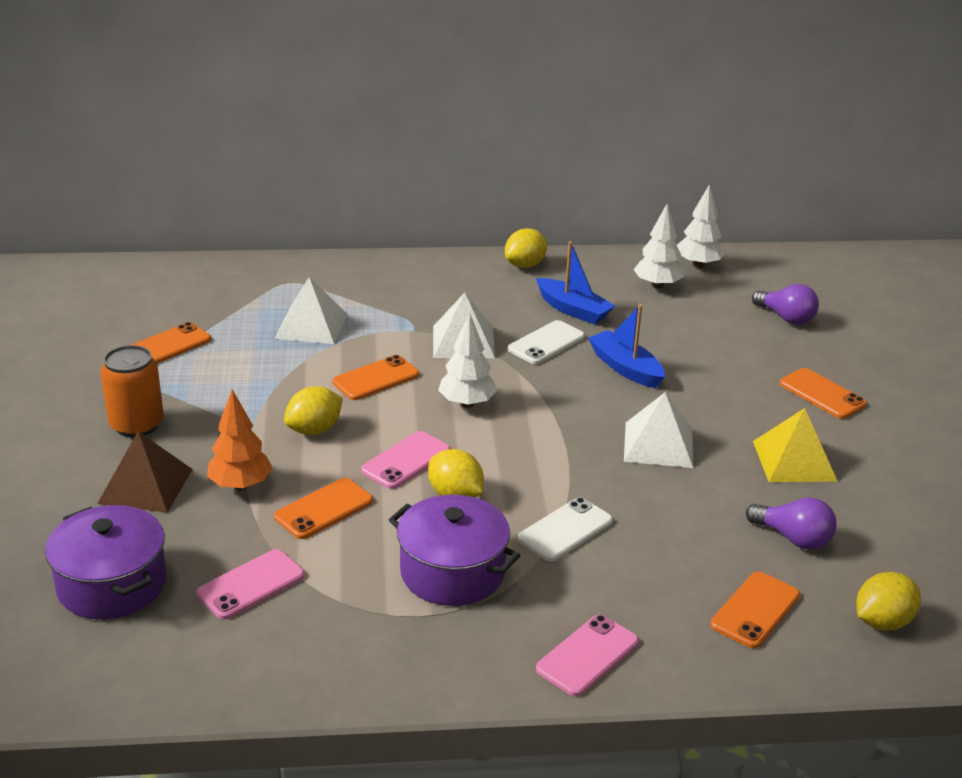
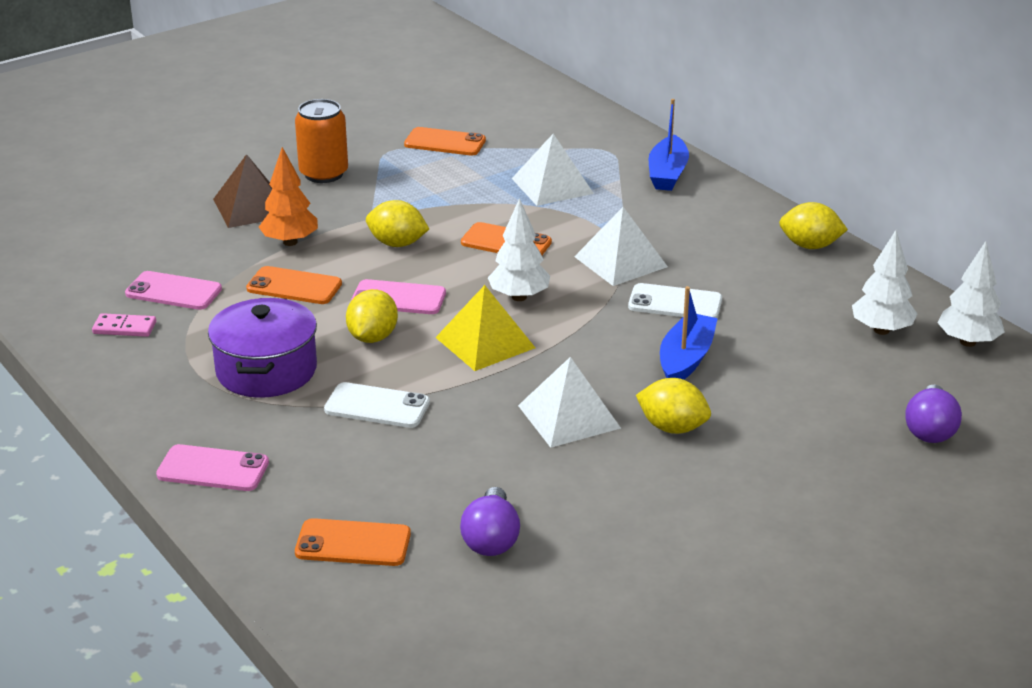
camera: 60 degrees right, 0 degrees up
purple pot [45,505,166,620] -> none
blue boat [536,241,615,325] -> blue boat moved to [649,99,689,191]
yellow pyramid [753,408,837,482] -> yellow pyramid moved to [435,285,535,371]
orange phone [780,368,867,419] -> none
yellow lemon [856,572,921,631] -> yellow lemon moved to [636,378,711,434]
none -> pink domino [92,313,156,337]

